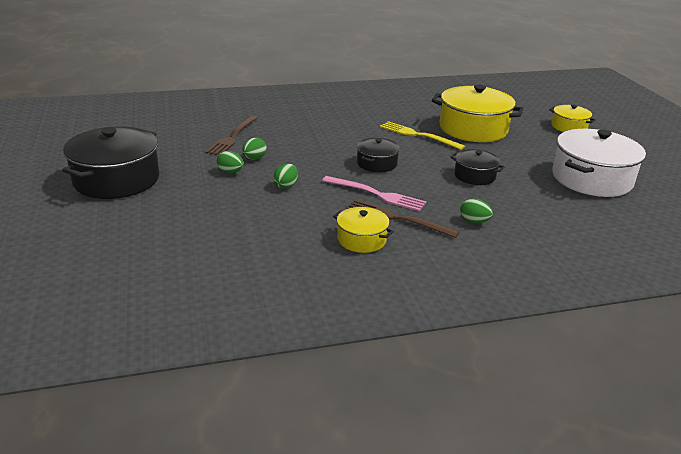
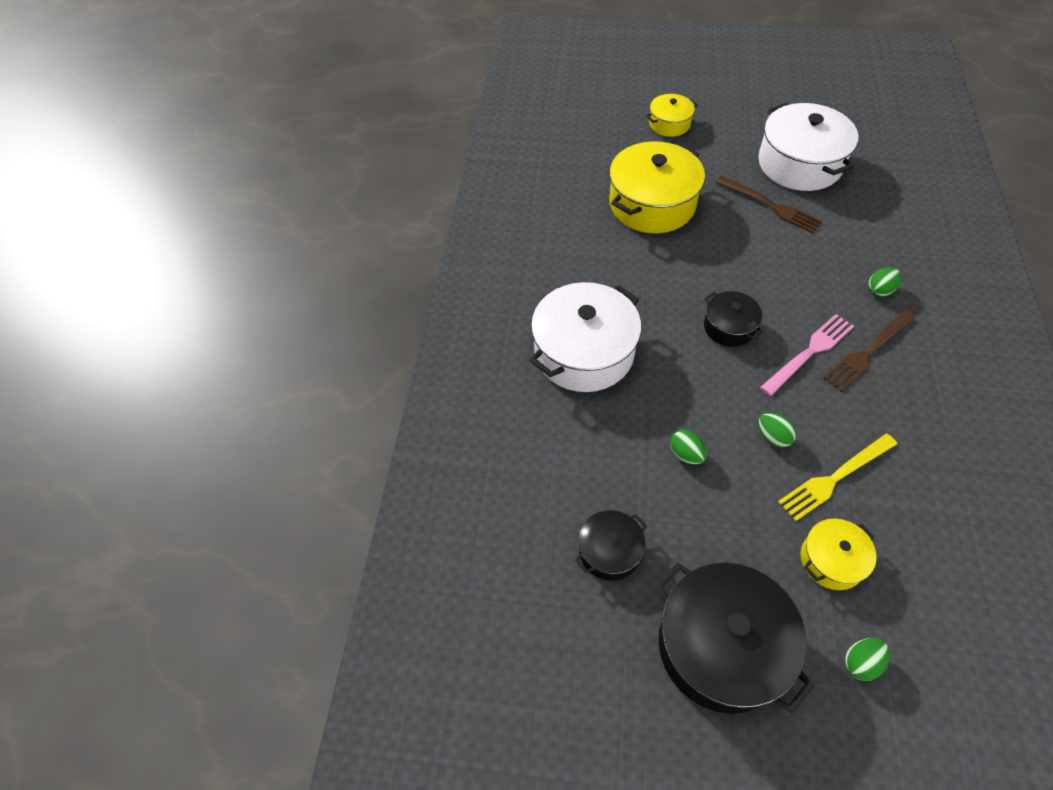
camera: 65 degrees left, 25 degrees up
brown fork [206,116,258,155] -> brown fork moved to [715,176,823,234]
green egg [217,151,244,173] -> green egg moved to [845,638,890,681]
yellow pot [333,207,394,253] -> yellow pot moved to [801,519,877,590]
yellow fork [380,121,465,150] -> yellow fork moved to [778,434,897,521]
black pot [450,149,505,185] -> black pot moved to [575,510,647,581]
none -> white pot [530,282,641,392]

